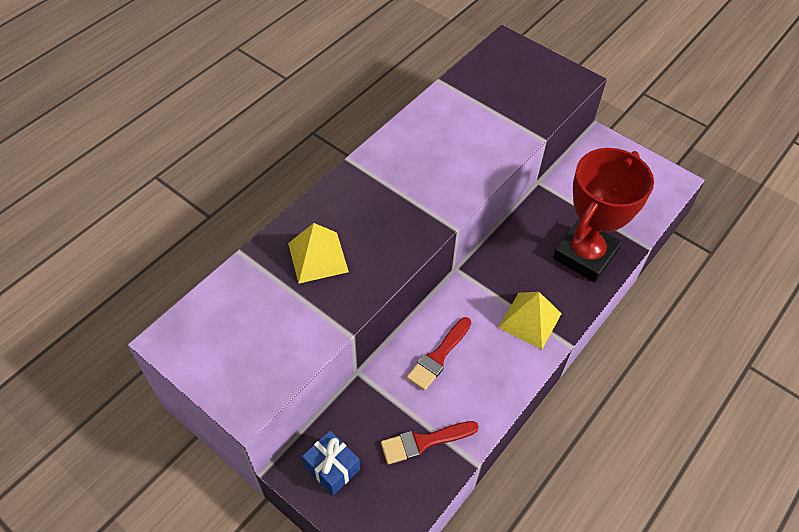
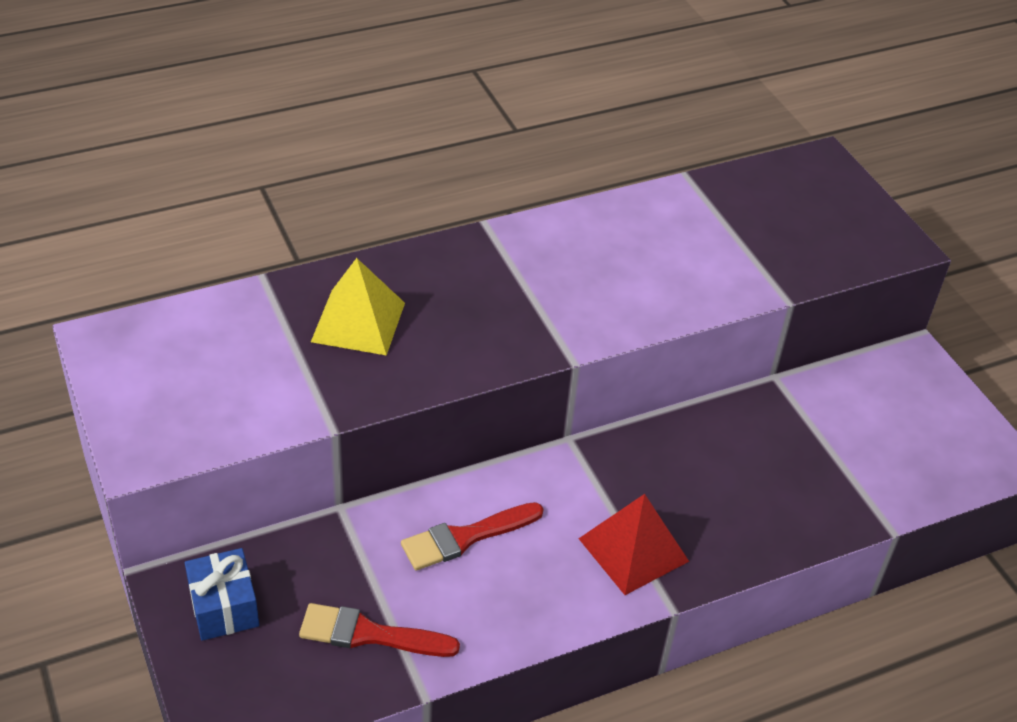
camera: 25 degrees right, 10 degrees down
yellow pyramid [498,292,562,350] -> red pyramid [578,494,689,595]
red trophy [553,148,654,283] -> none

